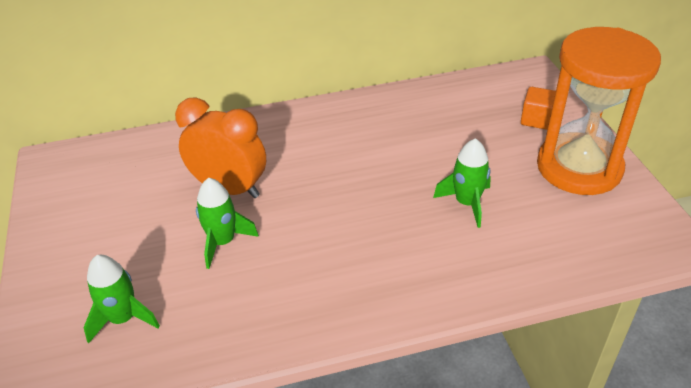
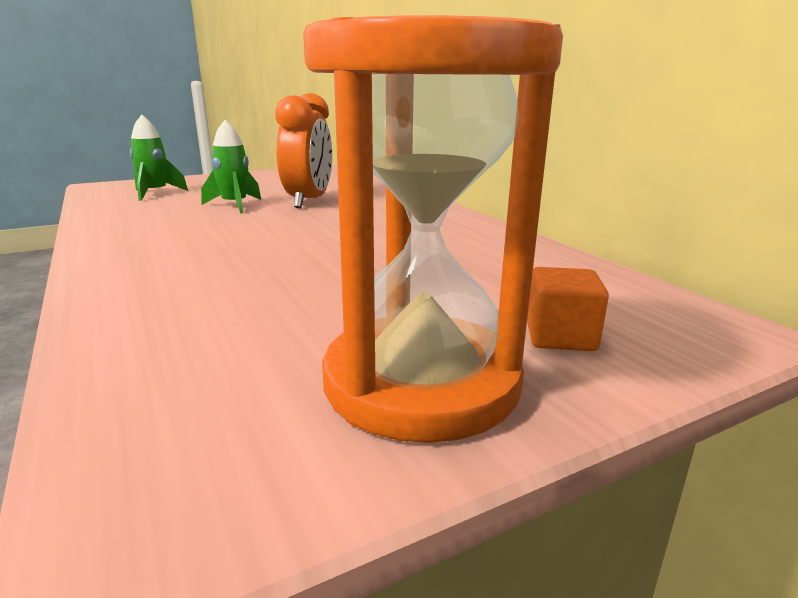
camera: 75 degrees right, 20 degrees down
green rocket [433,138,491,228] -> none

